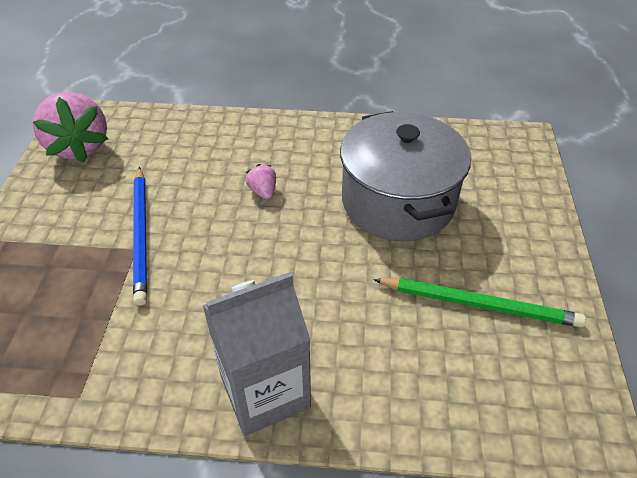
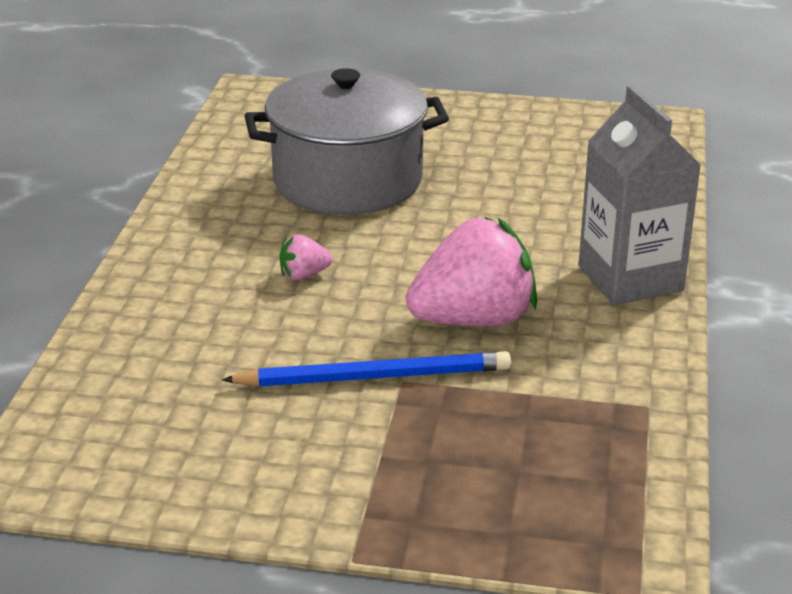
camera: 85 degrees left, 15 degrees down
pink strawberry [33,91,108,163] -> pink strawberry moved to [406,217,537,327]
green pencil [373,278,586,327] -> none

